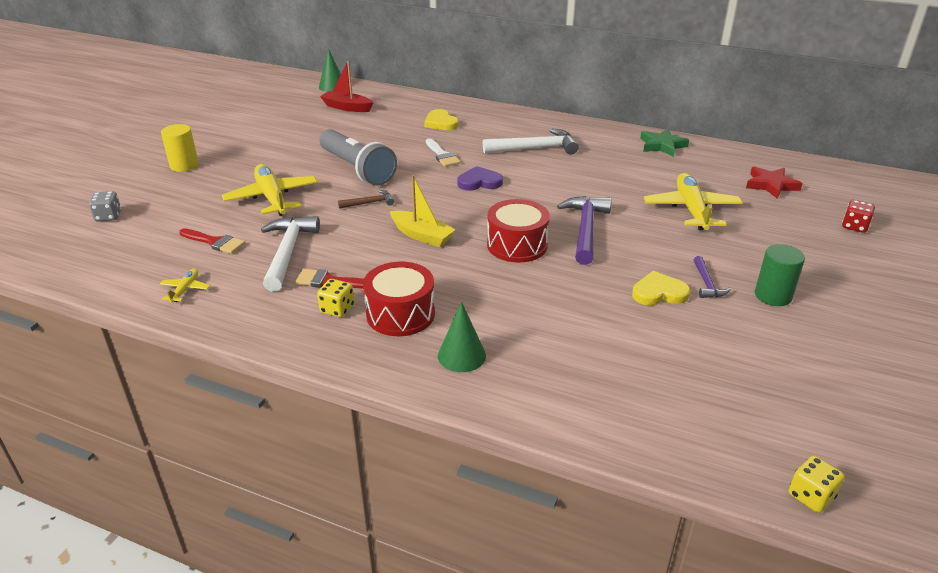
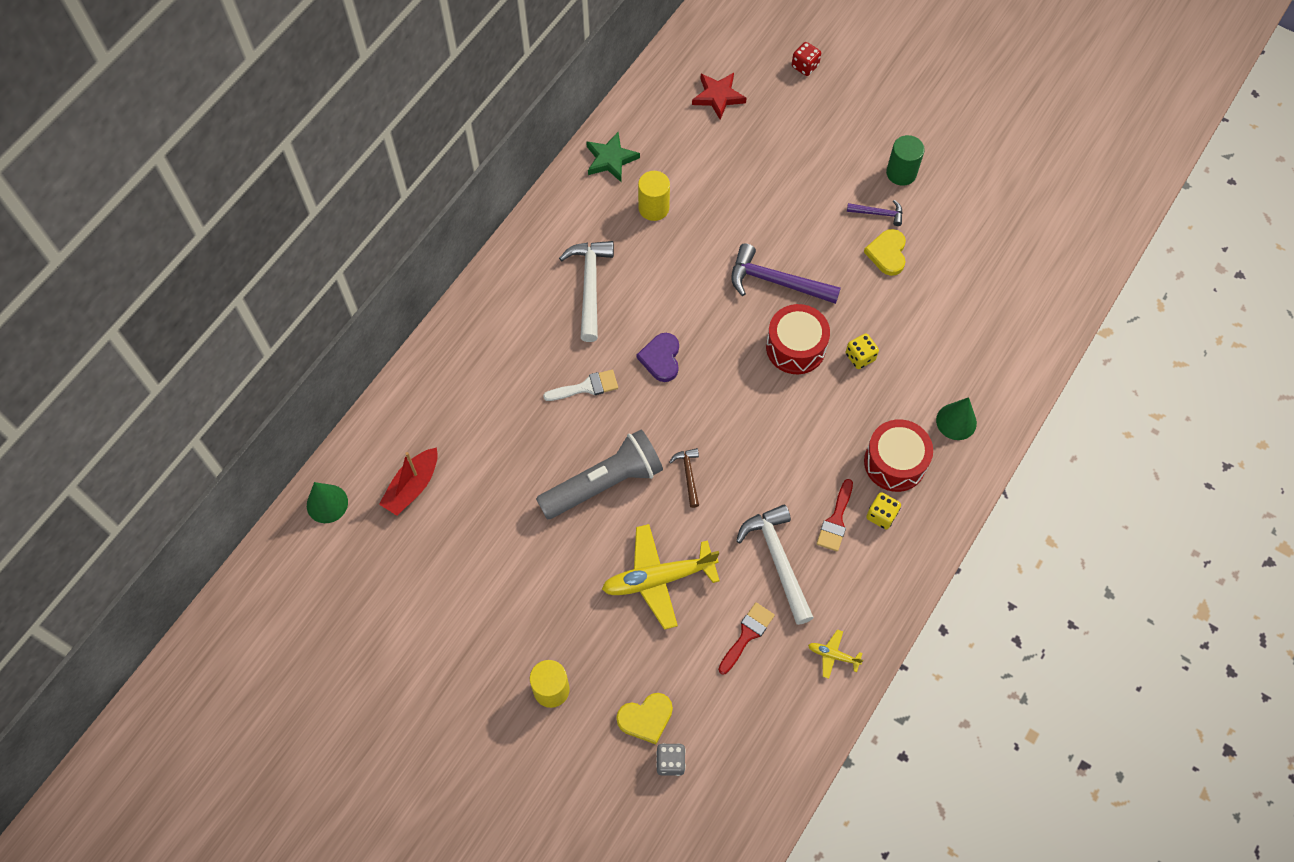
camera: 80 degrees left, 30 degrees up
white hammer [261,216,320,291] -> white hammer turned 60 degrees clockwise [736,504,814,625]
yellow boat [390,175,456,247] -> none
yellow heart [424,109,459,130] -> yellow heart moved to [616,693,673,744]
yellow plane [644,173,743,230] -> none
yellow dice [789,456,845,513] -> yellow dice moved to [845,333,879,369]
none -> yellow cylinder [638,171,670,221]

